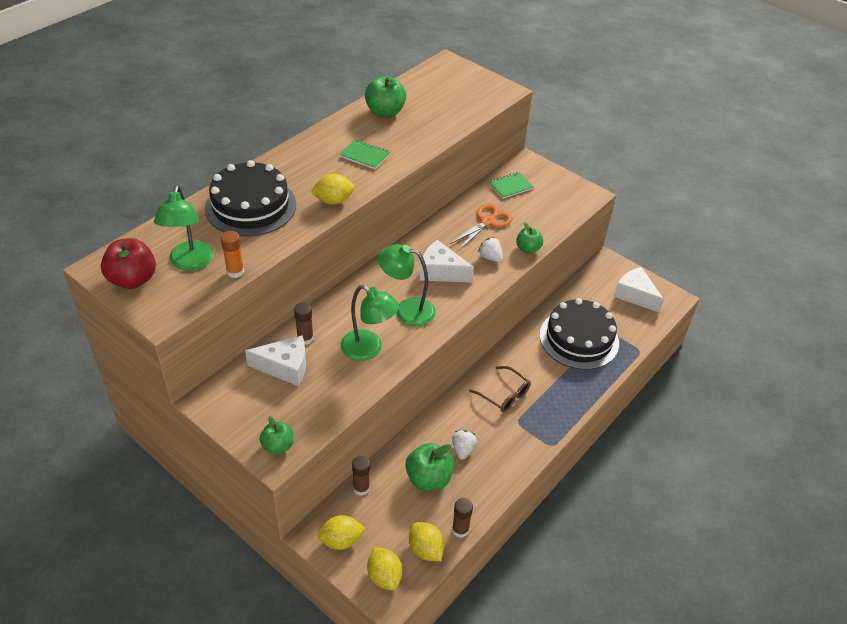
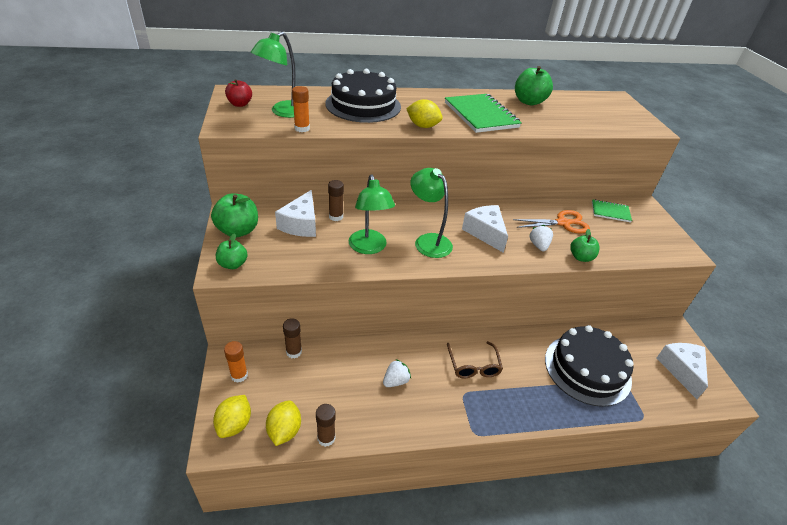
camera: 40 degrees right, 5 degrees down
red apple [101,238,156,289] -> red apple [225,79,252,107], size x0.63
white cheese [245,335,306,386] -> white cheese turned 60 degrees clockwise [275,190,316,237]
yellow lemon [317,515,365,550] -> orange glue stick [224,341,248,383]
green notebook [340,140,390,169] -> green notebook [445,94,522,133], size x1.88
green apple [405,443,454,491] -> green apple moved to [211,194,258,237]

